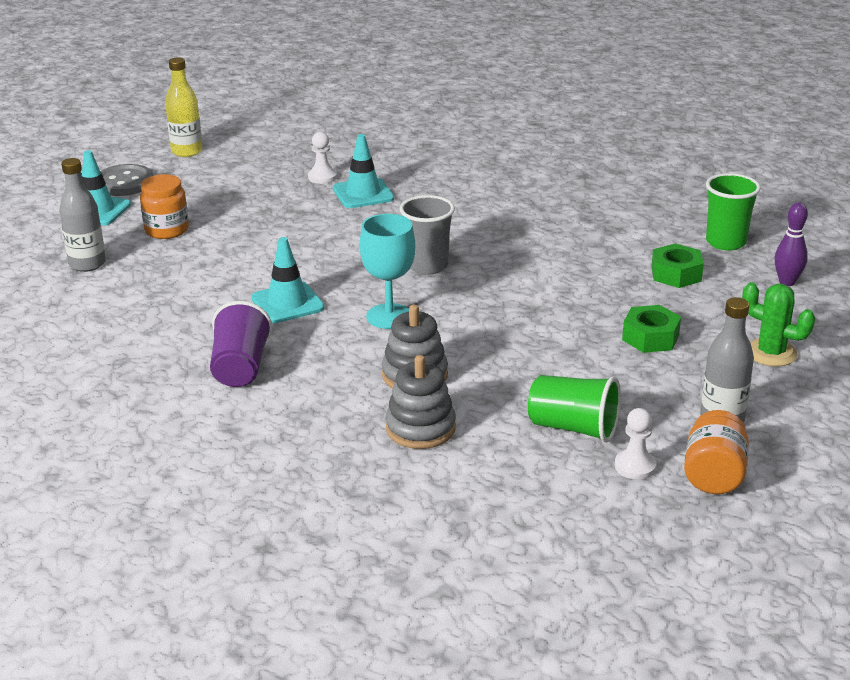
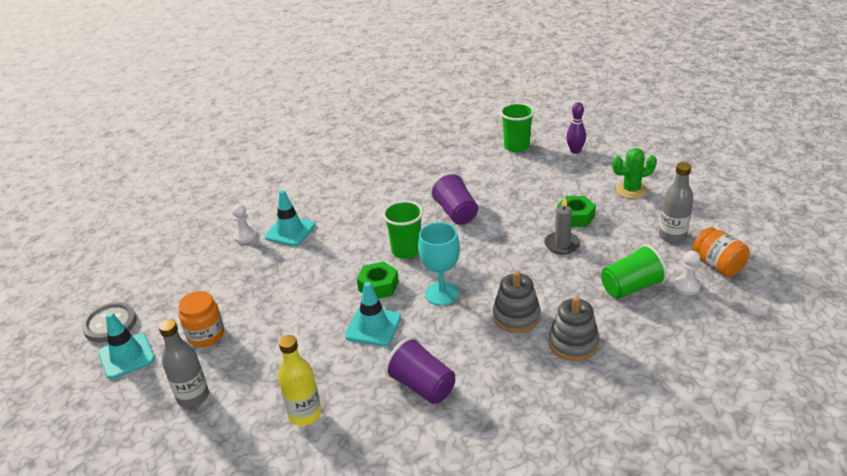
camera: 45 degrees left, 5 degrees up
yellow bottle [165,57,202,157] -> yellow bottle moved to [278,335,321,426]
grey cup [399,195,455,275] -> green cup [383,200,423,259]
green nut [651,243,704,288] -> green nut moved to [357,261,399,299]
none -> purple cup [430,172,478,225]
none -> grey candle [544,197,580,255]

